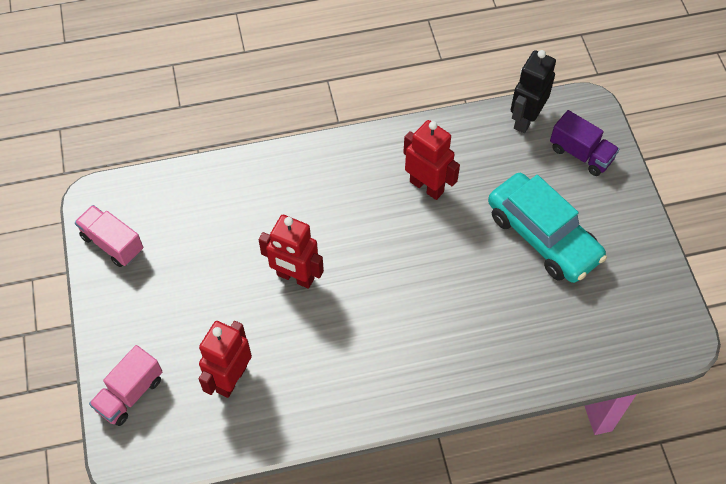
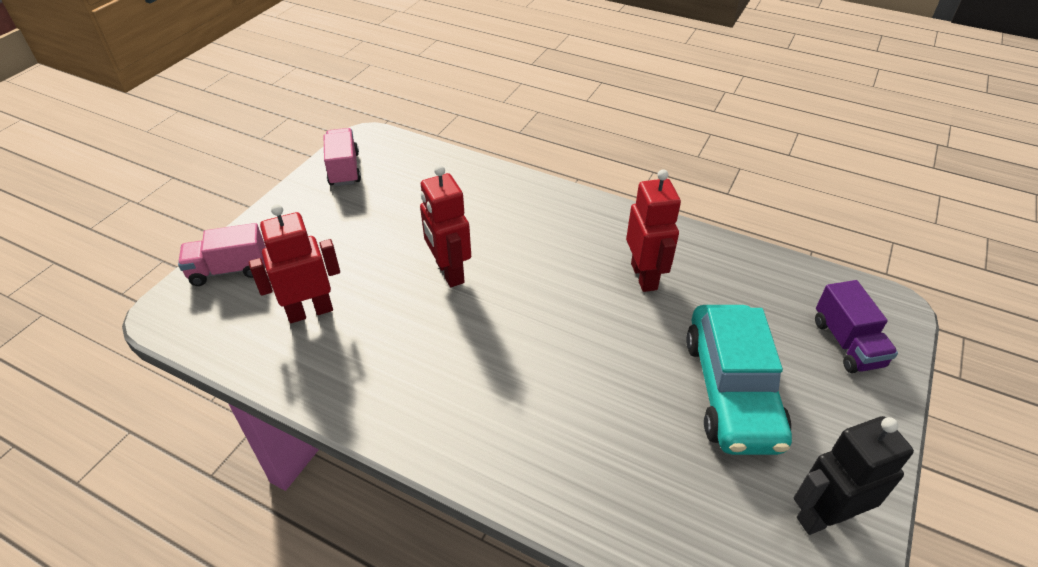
camera: 40 degrees right, 15 degrees down
black robot [511,50,556,133] -> black robot moved to [794,416,914,535]

